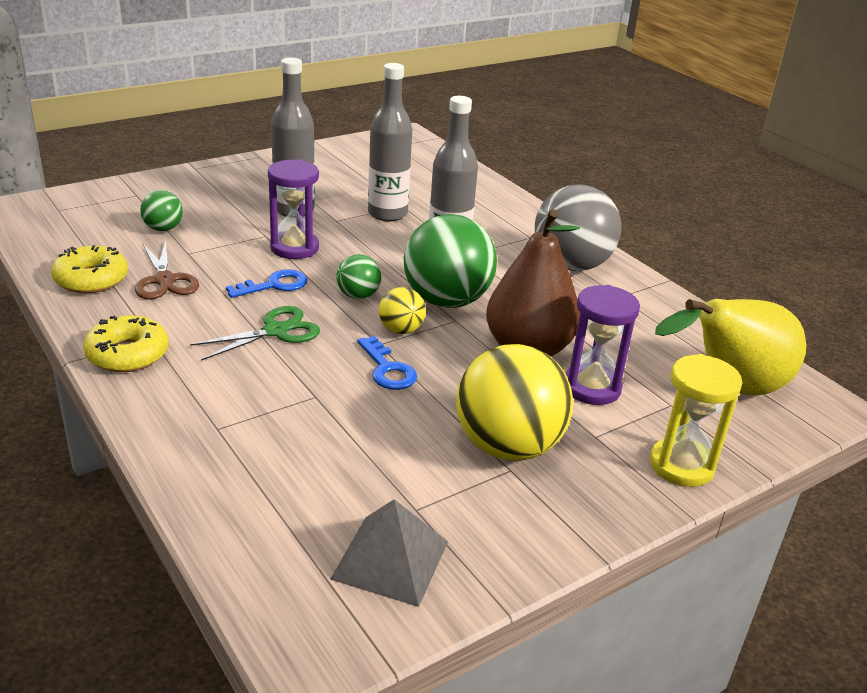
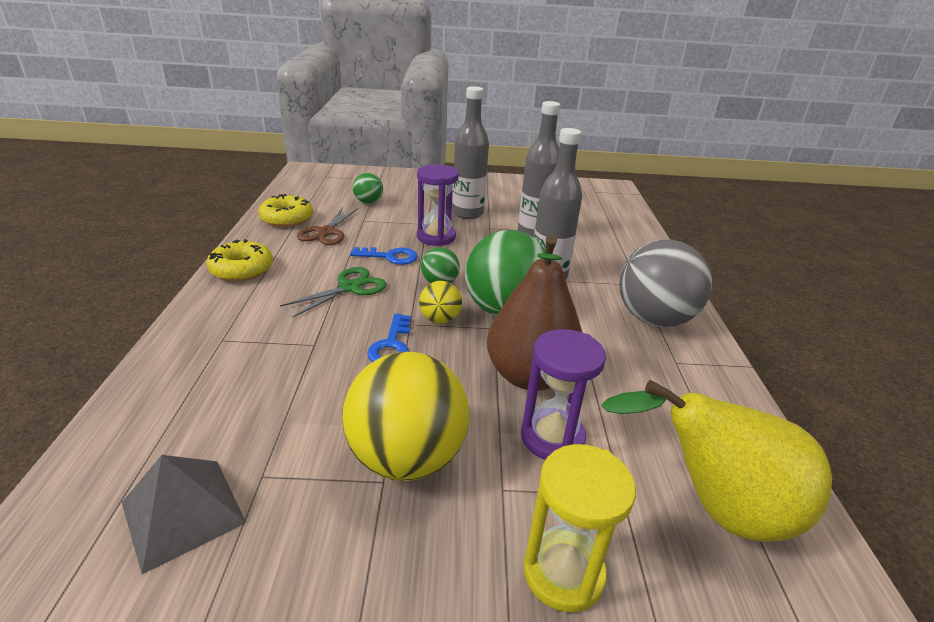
camera: 35 degrees right, 0 degrees up
green scissors [190,306,320,361] -> green scissors turned 45 degrees counterclockwise [280,267,387,317]

